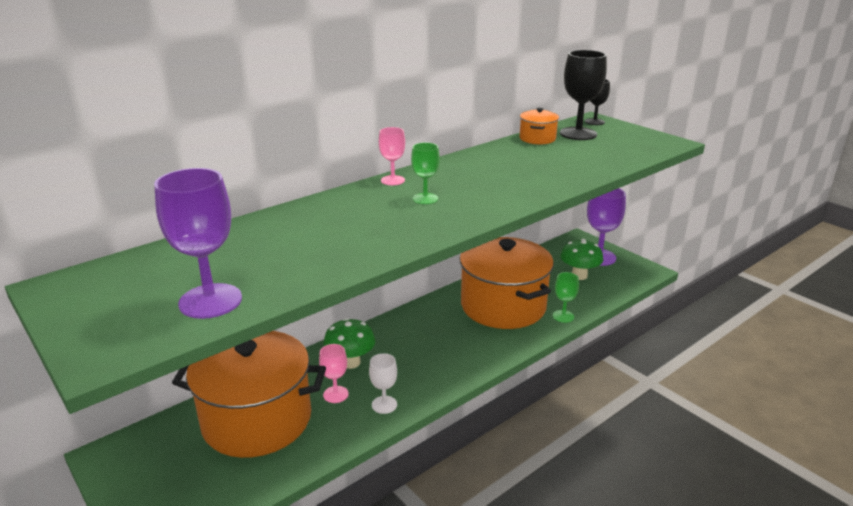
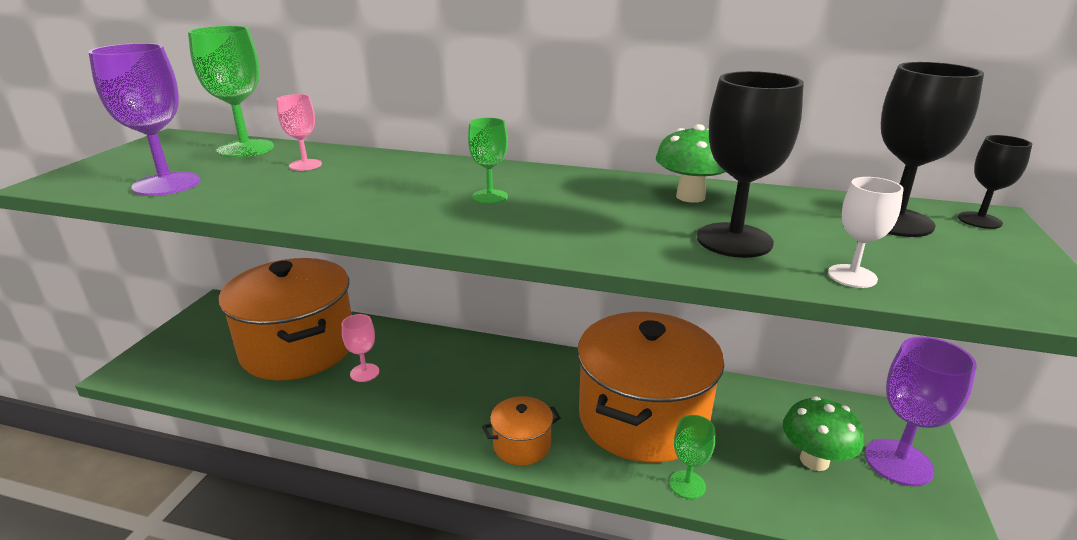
camera: 55 degrees right, 0 degrees up
green mushroom [323,318,375,369] -> green mushroom moved to [656,124,726,203]
white goblet [369,353,397,414] -> white goblet moved to [828,177,904,288]
pink goblet [379,127,405,185] -> pink goblet moved to [276,94,322,171]
orange pot [520,108,559,144] -> orange pot moved to [482,396,561,466]
none -> green goblet [188,26,274,158]
none -> black goblet [697,71,804,258]

